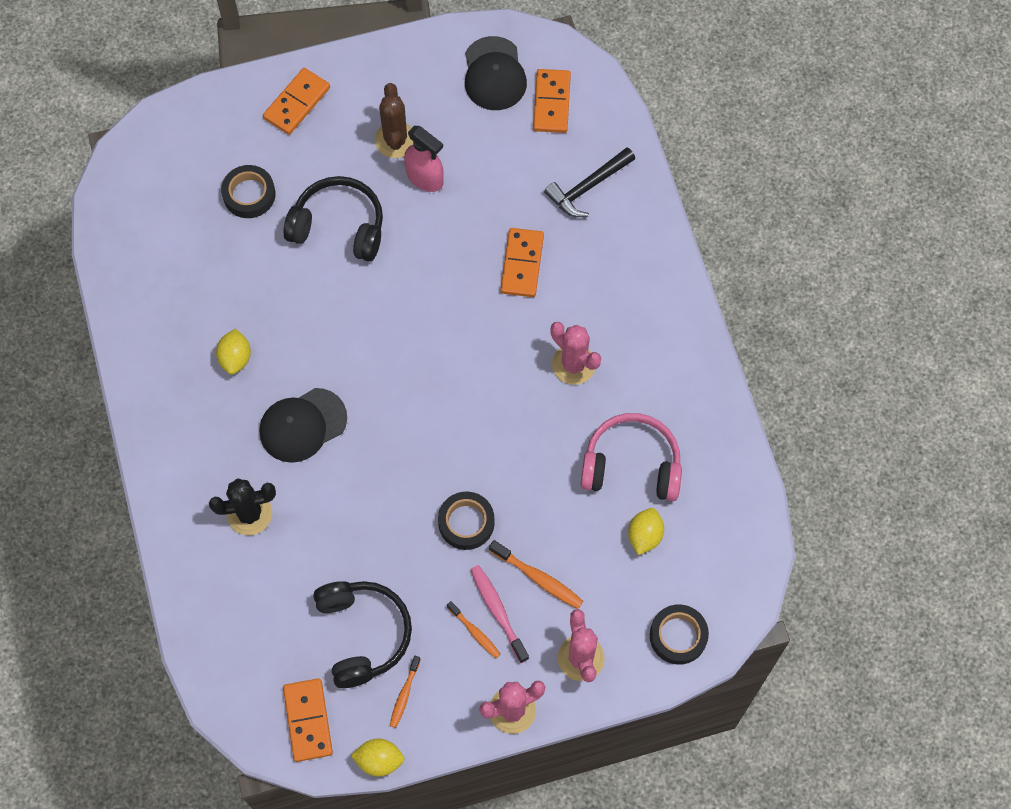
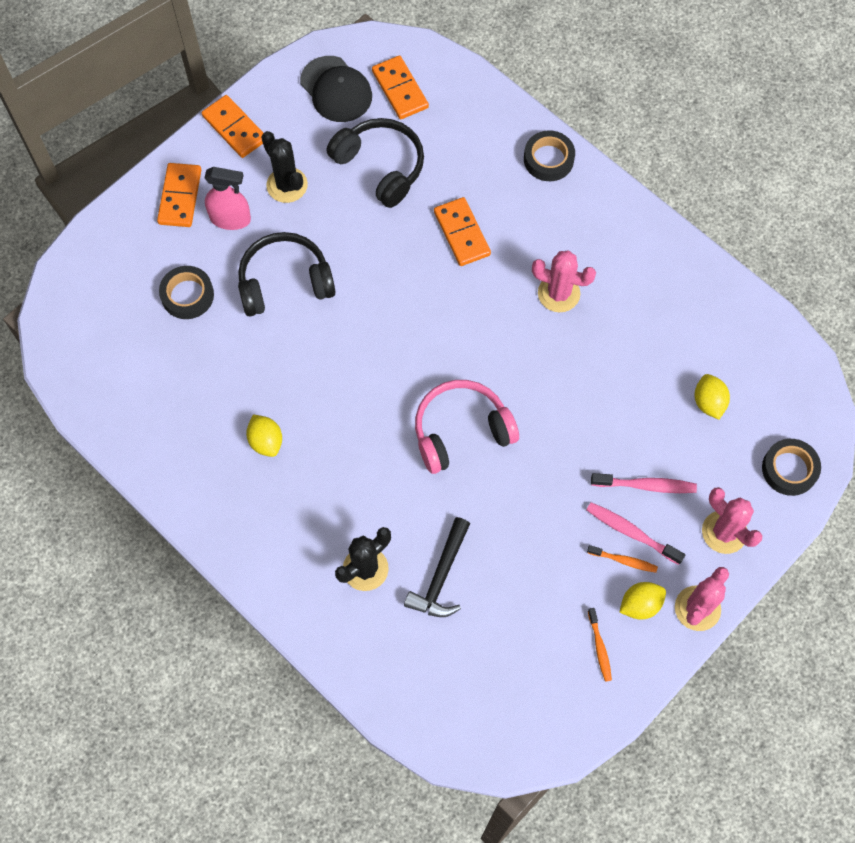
camera: 30 degrees left, 0 degrees up
black cap [260,388,347,463] -> none
orange domino [283,678,333,762] -> orange domino moved to [202,95,263,158]
black headphones [313,581,412,688] -> black headphones moved to [326,118,424,208]
yellow lemon [350,739,404,777] -> yellow lemon moved to [619,582,666,619]
brown cactus [375,83,413,158] -> black cactus [261,131,308,203]
pink spray bottle [404,126,444,192] -> pink spray bottle moved to [205,167,251,230]
black tape [438,492,495,550] -> black tape moved to [524,130,575,181]
orange toothbrush [489,540,583,609] -> pink toothbrush [591,473,697,493]
black hammer [544,147,635,217] -> black hammer moved to [404,517,470,617]
pink headphones [580,413,682,501] -> pink headphones moved to [415,380,519,474]

